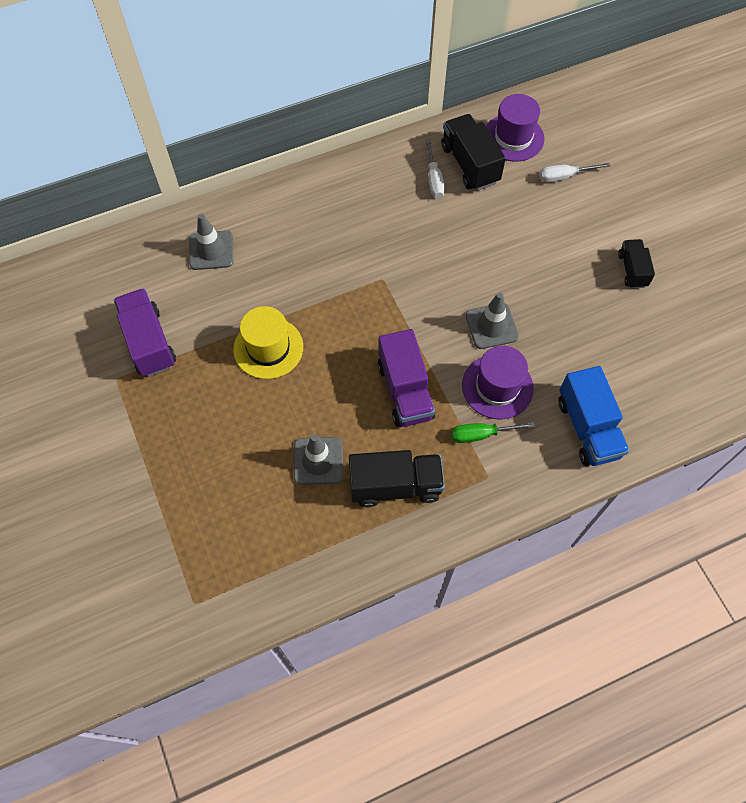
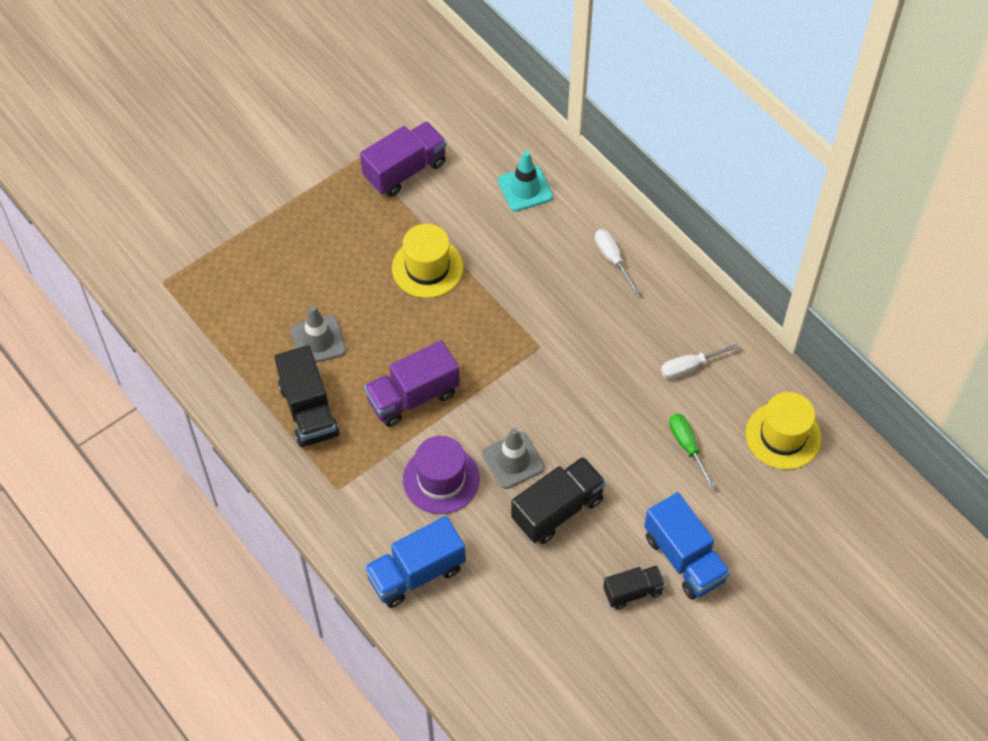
camera: 75 degrees right, 5 degrees down
grey traffic cone [189,214,234,270] -> turquoise traffic cone [498,151,553,212]
black truck [441,114,506,191] -> black truck moved to [511,457,606,544]
green screwdriver [451,422,535,443] -> green screwdriver moved to [669,414,715,489]
purple hat [486,94,544,162] -> yellow hat [745,392,822,470]
white screwdriver [539,163,610,182] -> white screwdriver moved to [595,229,640,294]
none -> blue truck [644,492,731,599]

